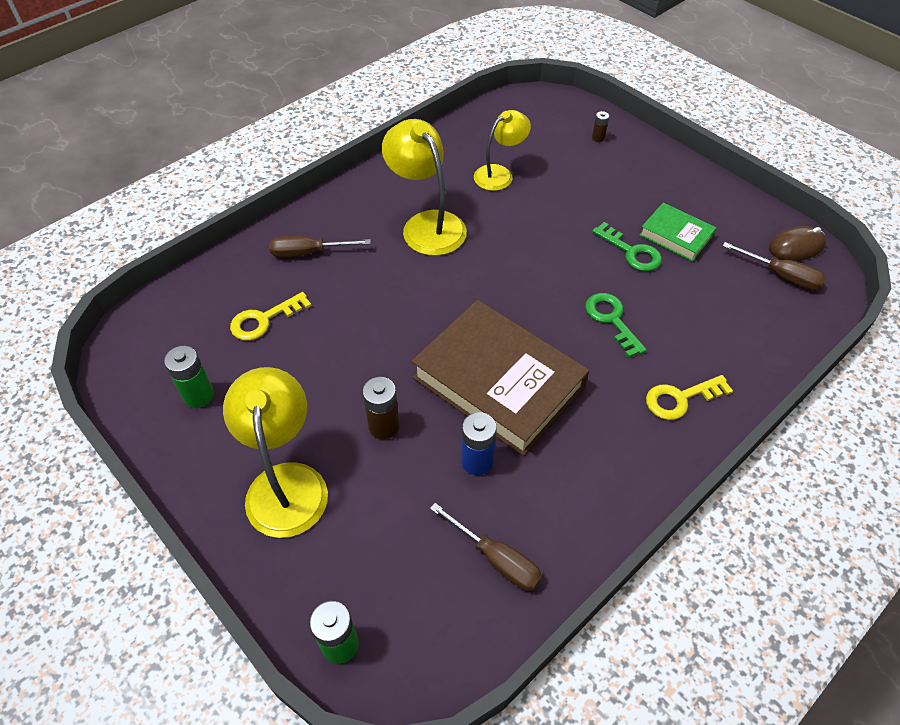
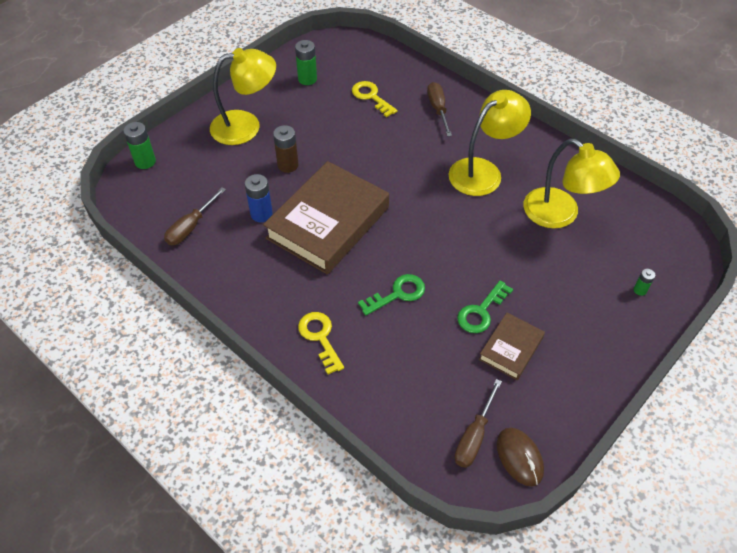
camera: 85 degrees right, 0 degrees up
yellow lamp [474,110,531,191] -> yellow lamp [523,139,620,228], size x1.53
brown battery [592,111,609,142] -> green battery [634,269,655,296]
green book [640,202,716,262] -> brown book [479,313,545,380]

